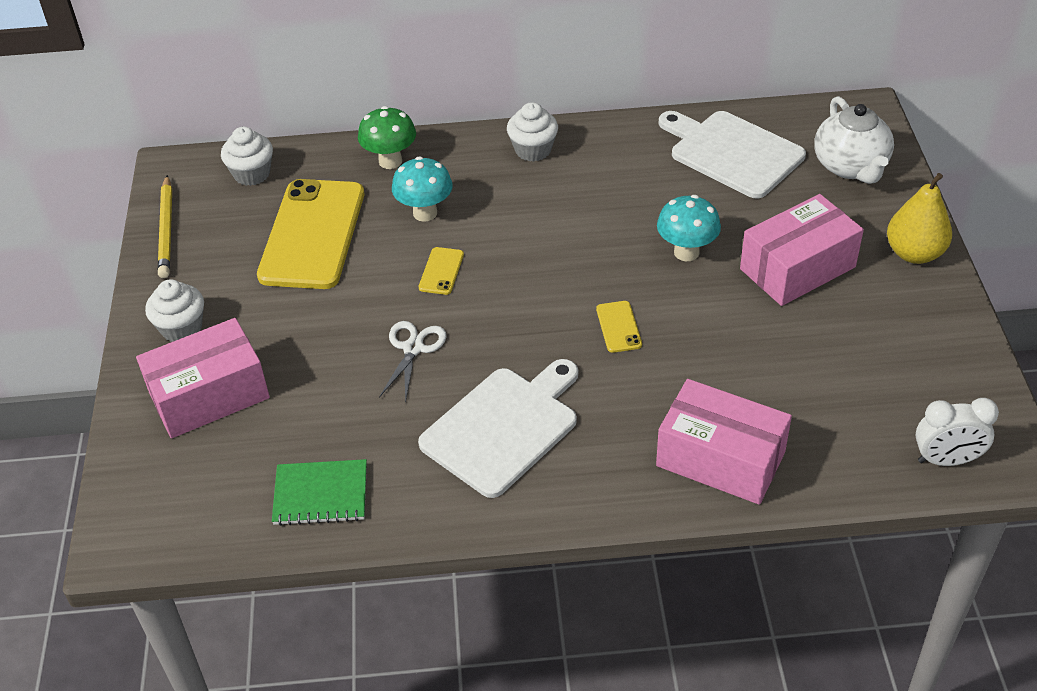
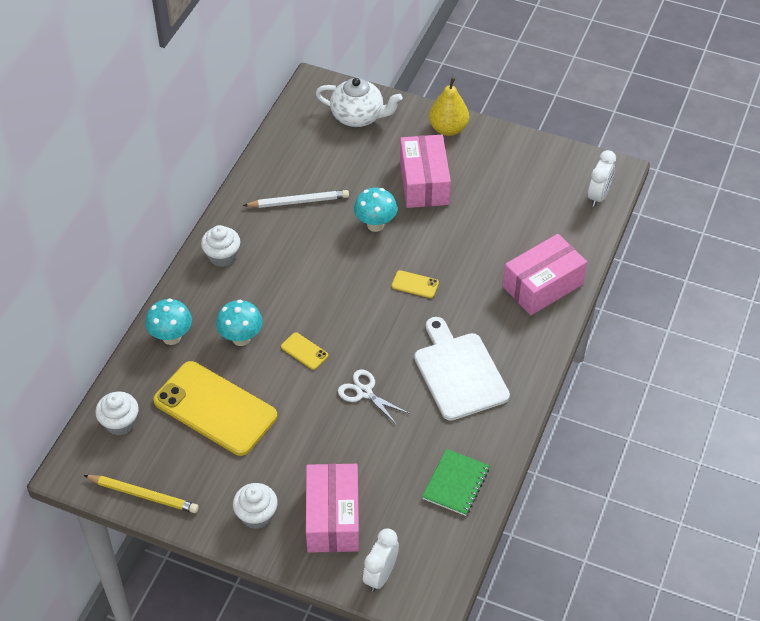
camera: 65 degrees left, 5 degrees up
green mushroom [358,106,416,169] -> turquoise mushroom [146,299,192,345]
white cutting board [659,111,806,199] -> none
none -> white pencil [243,190,349,208]
none -> white clock [363,529,399,592]

